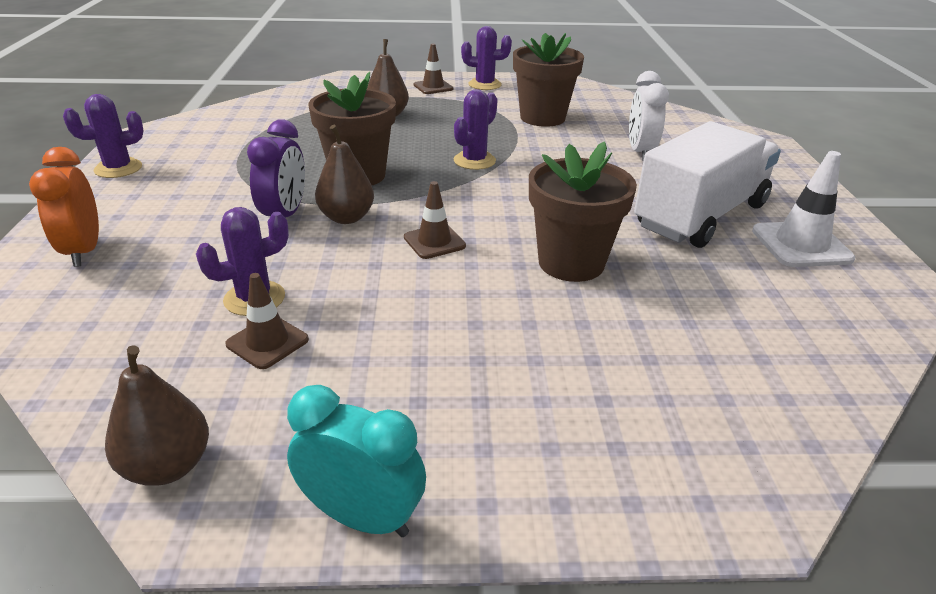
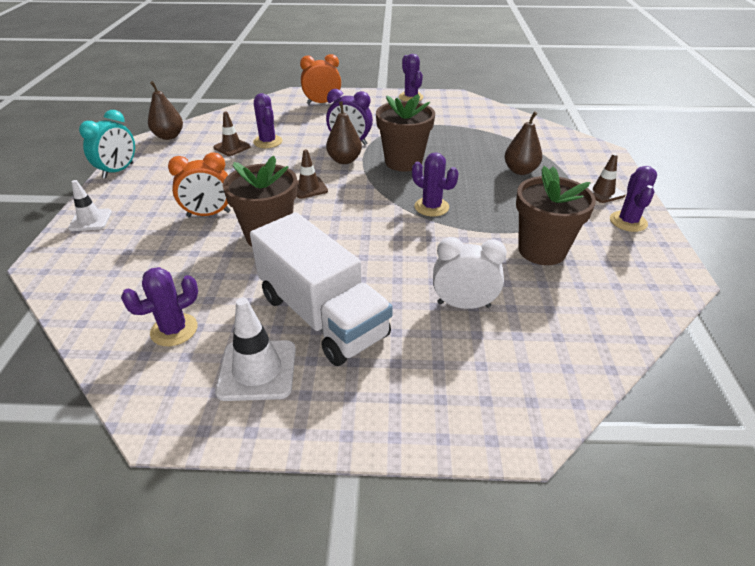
camera: 95 degrees right, 5 degrees up
none -> white traffic cone [68,180,112,231]
none -> purple cactus [121,267,198,346]
none -> orange clock [168,152,231,217]

